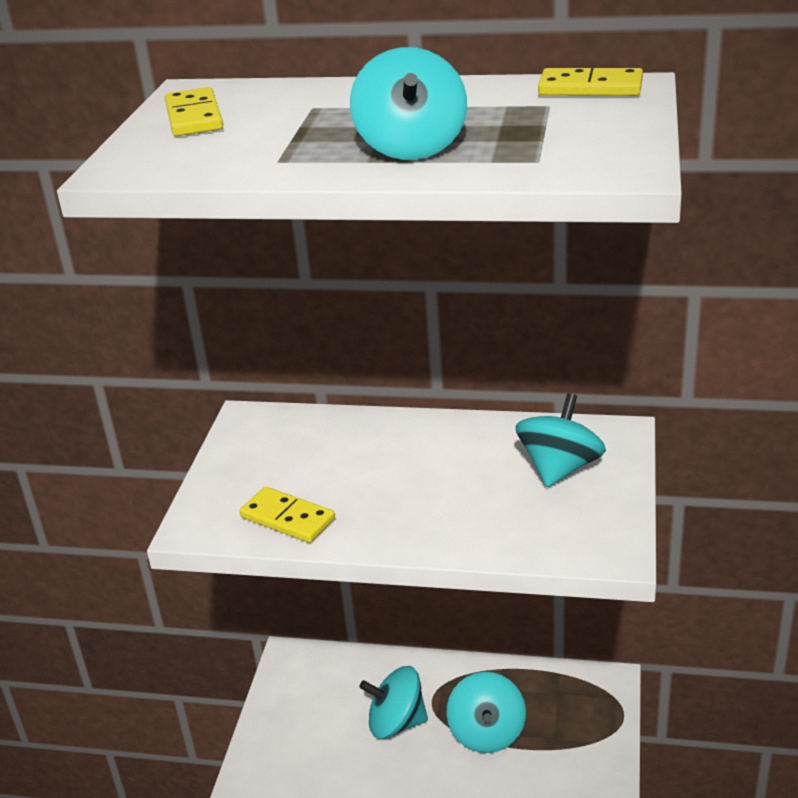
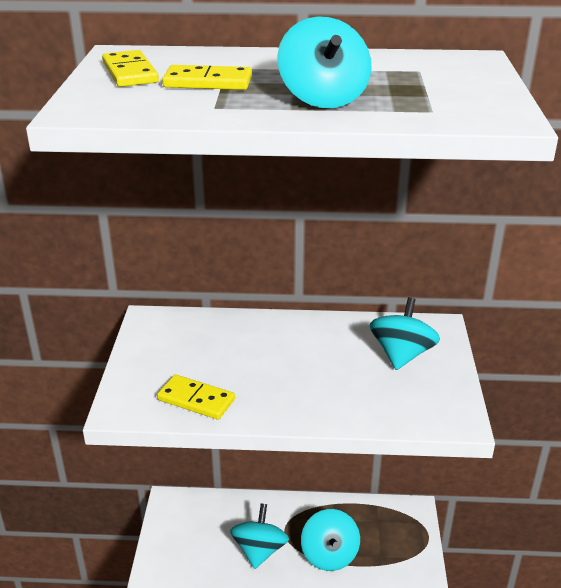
camera: 10 degrees left, 0 degrees up
turquoise spinning top [359,666,428,739] -> turquoise spinning top turned 105 degrees clockwise [230,503,289,569]
yellow domino [538,68,643,96] -> yellow domino moved to [162,65,252,90]

